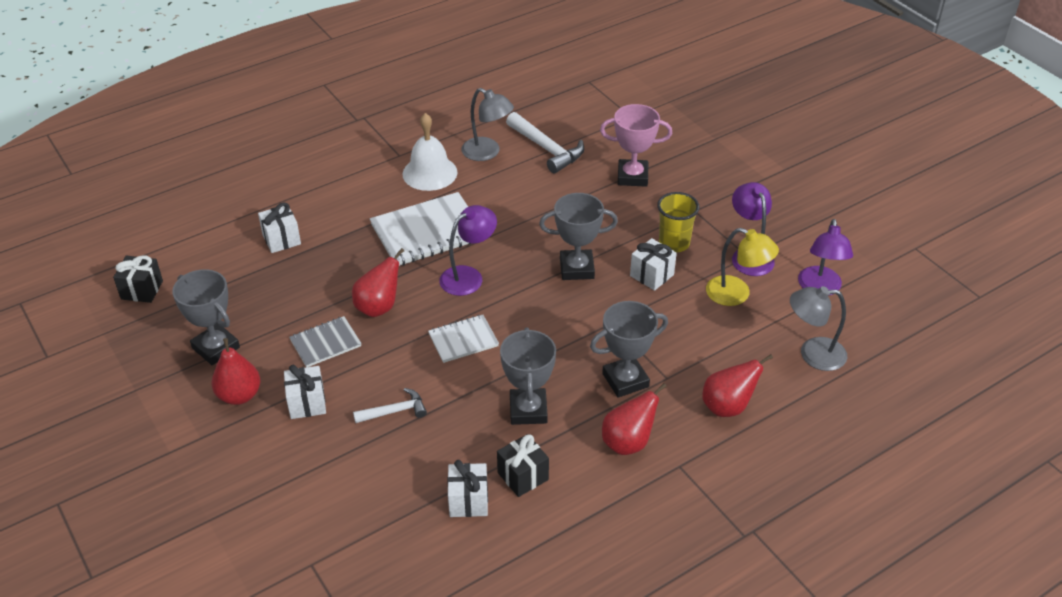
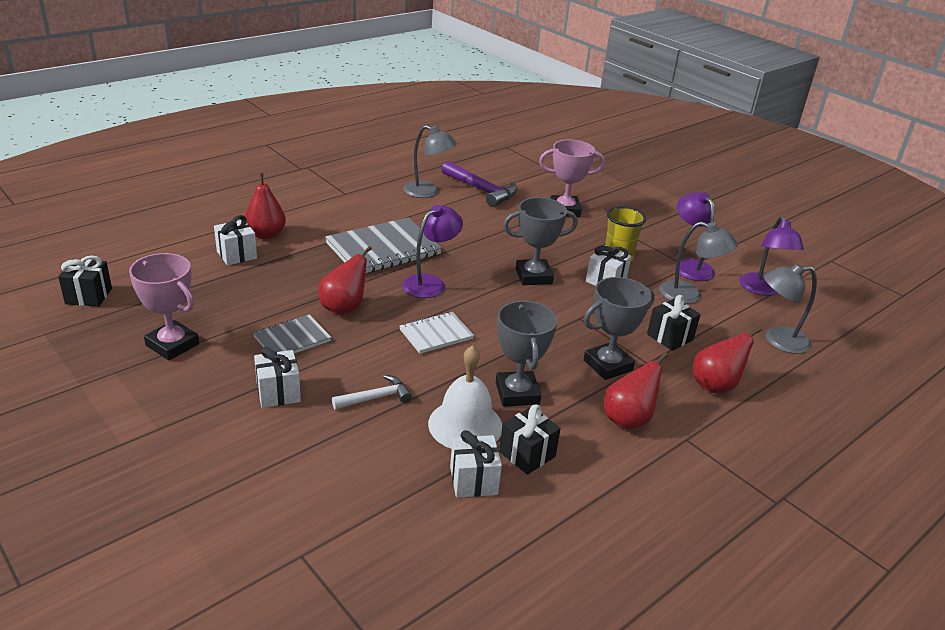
camera: 10 degrees left, 10 degrees down
grey trophy [172,269,240,365] -> pink trophy [129,253,199,360]
red pear [212,338,260,405] -> red pear moved to [245,173,286,240]
white notebook [370,192,471,266] -> grey notebook [325,218,442,273]
white bell [402,113,458,191] -> white bell moved to [428,345,502,449]
white hammer [506,112,584,174] -> purple hammer [441,161,518,207]
yellow lamp [706,228,779,306] -> grey lamp [659,222,738,304]
none -> black gift [647,295,701,351]

